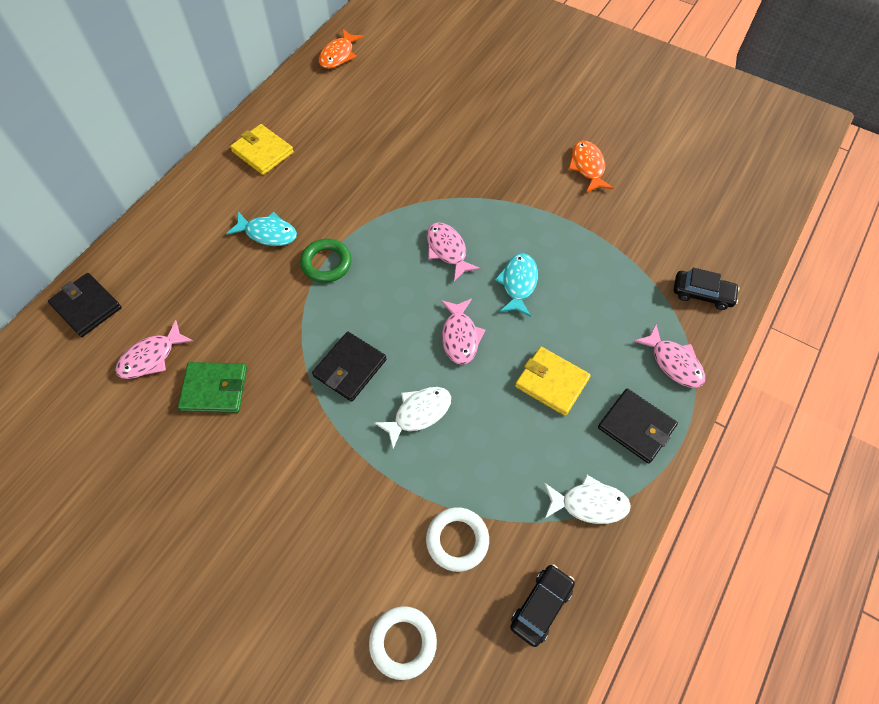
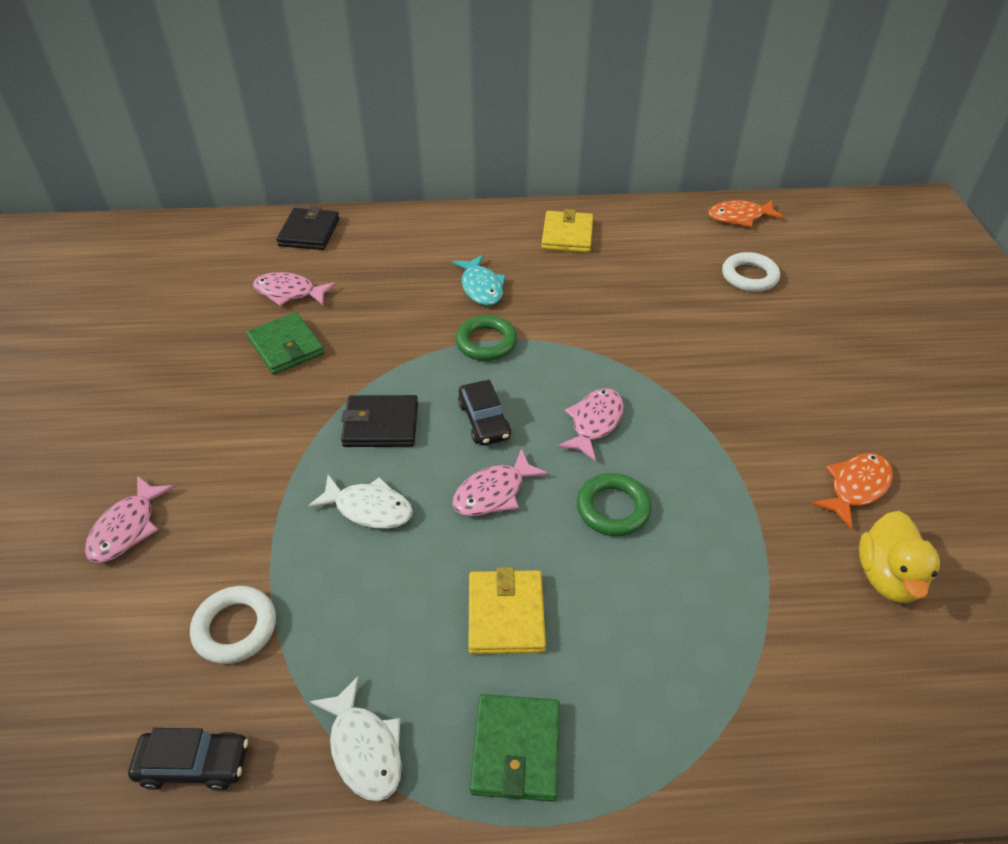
camera: 55 degrees right, 15 degrees down
white ring [369,606,437,680] -> white ring moved to [722,252,780,292]
turquoise fish [495,253,538,317] -> green ring [577,473,652,536]
black wallet [598,388,678,464] -> green wallet [470,694,560,802]
pink fish [633,324,705,388] -> pink fish moved to [85,476,175,563]
black car [674,268,740,310] -> black car moved to [458,380,511,446]
none -> yellow duck [859,511,940,603]

